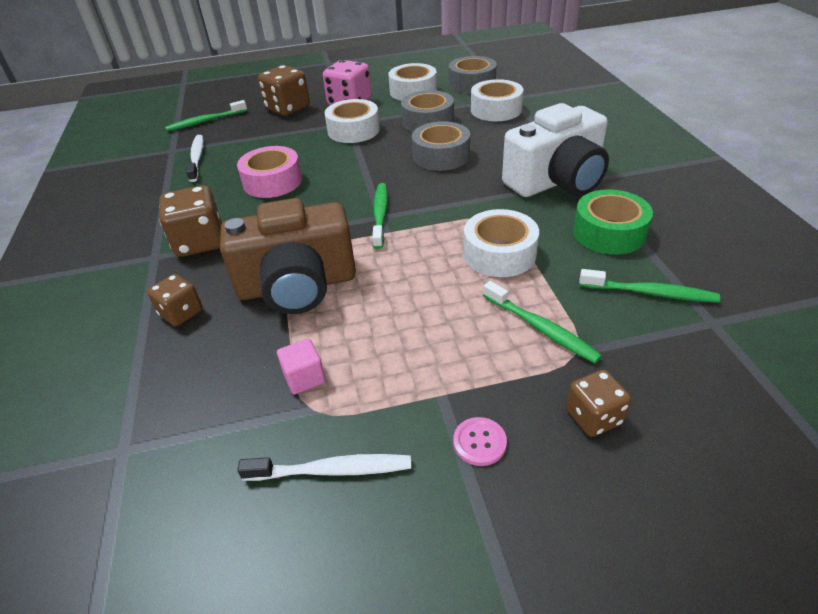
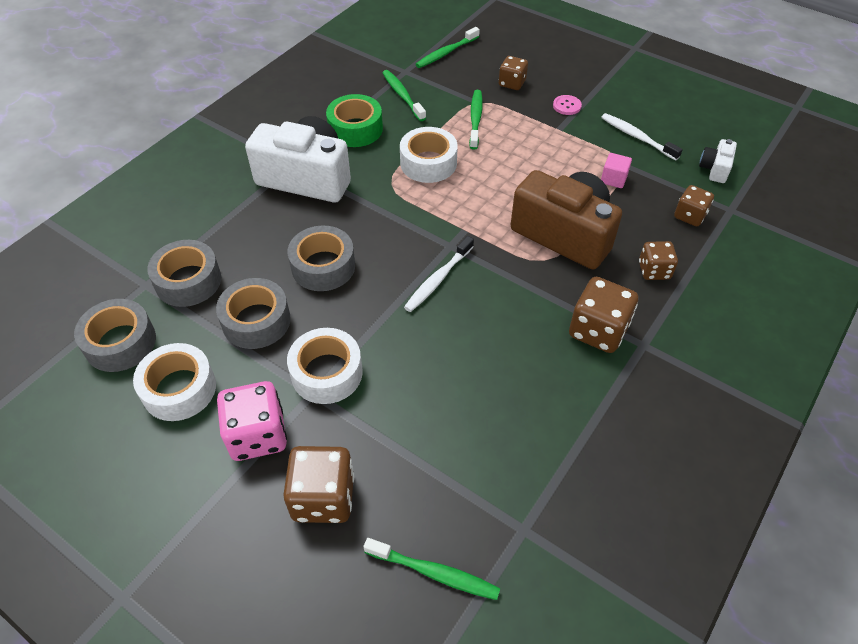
camera: 135 degrees left, 10 degrees up
white toothbrush [186,135,204,182] -> white toothbrush moved to [404,236,474,312]
pink tape [237,146,302,198] -> none
green toothbrush [372,183,388,249] -> green toothbrush moved to [416,27,480,68]
white tape [471,79,524,121] -> grey tape [147,240,221,307]
none -> brown dice [674,185,714,226]
none -> white camera [699,139,737,183]

